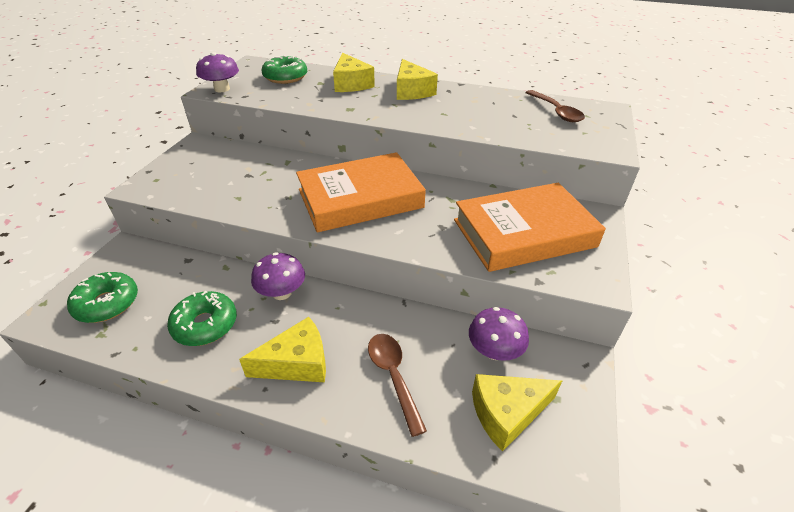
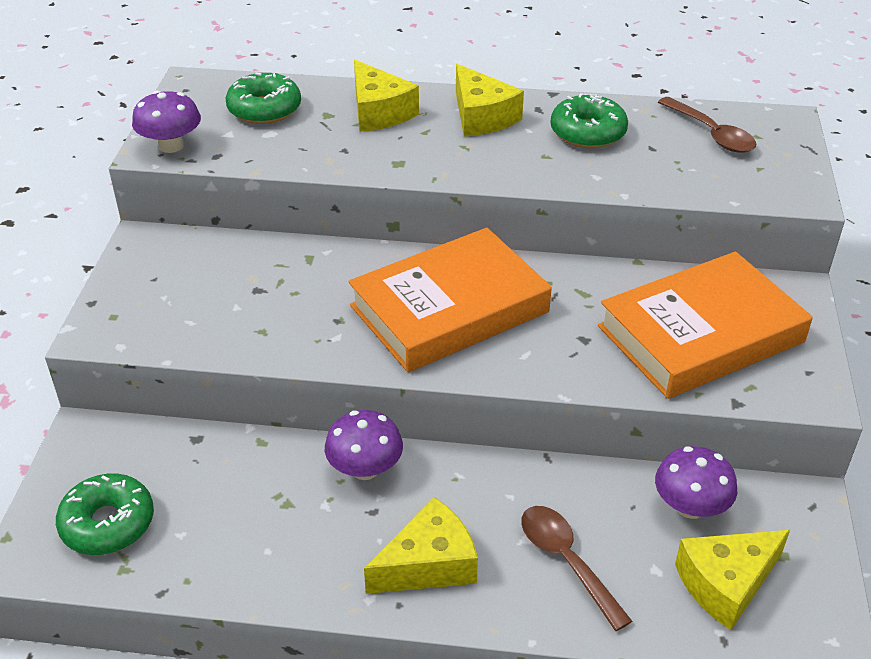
camera: 10 degrees left, 0 degrees up
green donut [167,291,237,346] -> green donut moved to [551,93,628,148]

